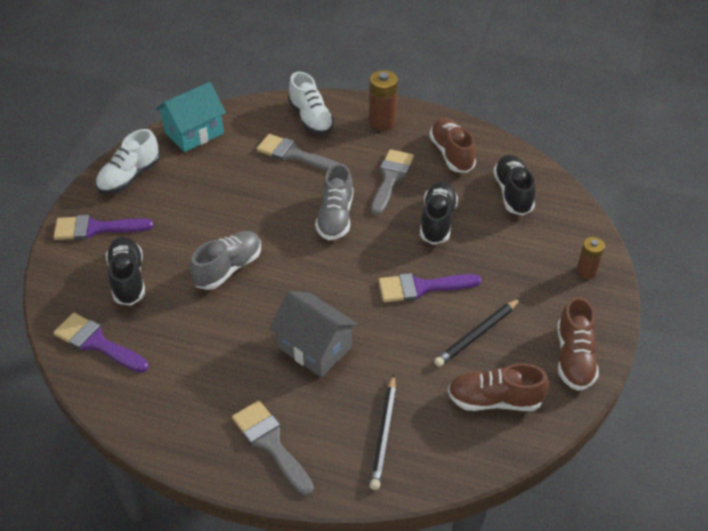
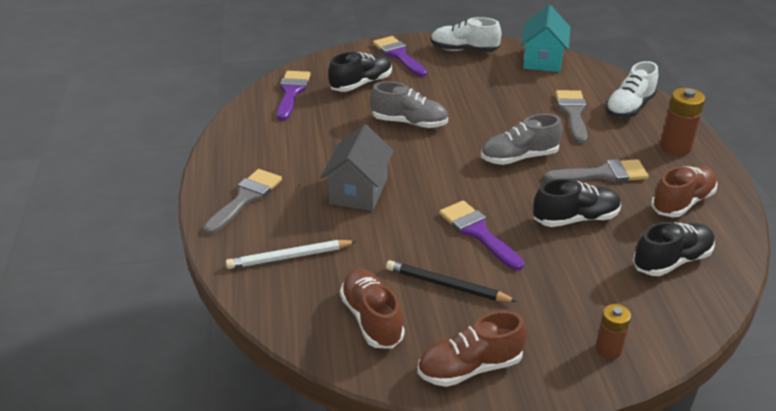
camera: 65 degrees right, 10 degrees down
turquoise house [156,82,226,152] -> turquoise house turned 75 degrees clockwise [521,5,570,72]
black pencil [370,374,396,490] -> white pencil [226,240,357,269]

